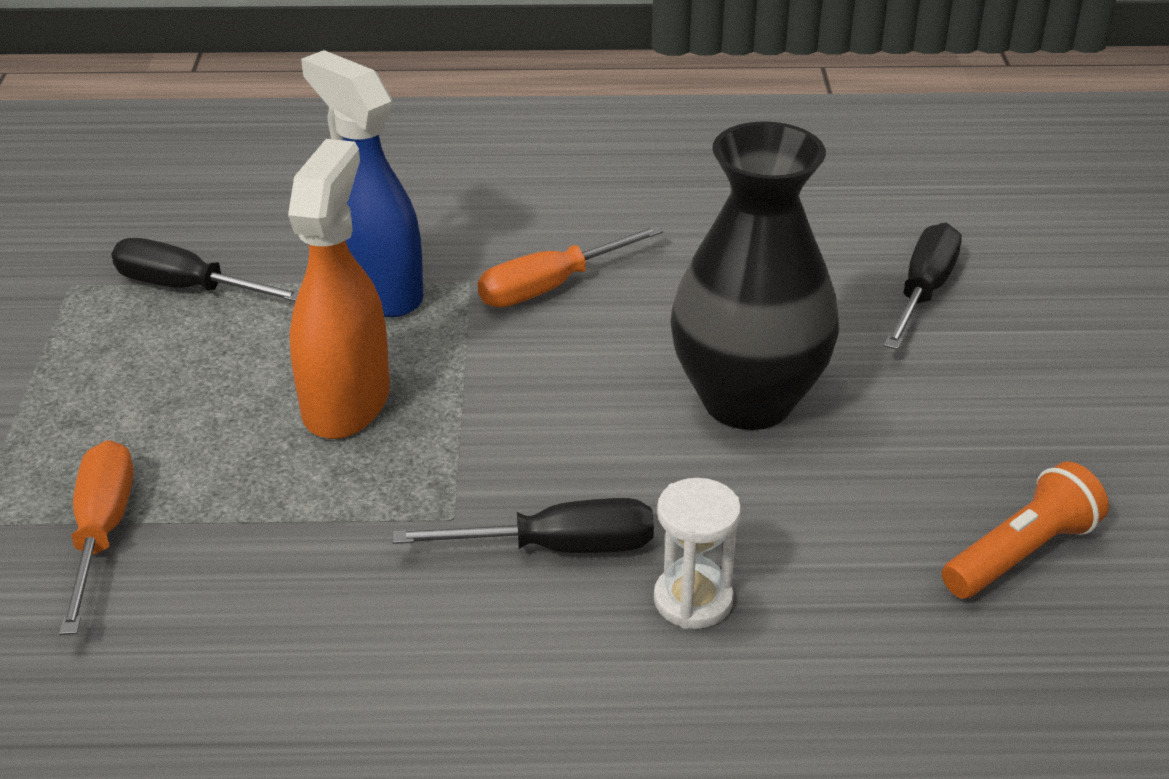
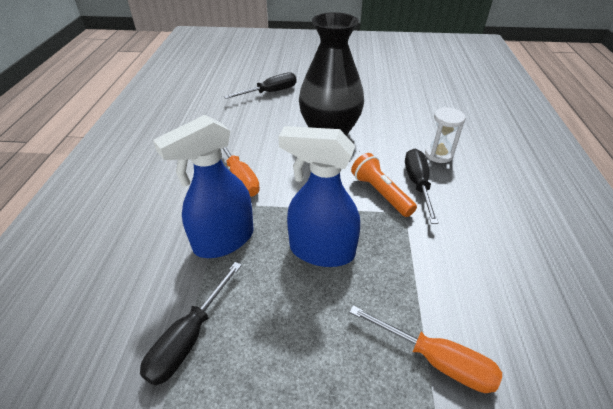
camera: 85 degrees left, 5 degrees up
orange screwdriver [59,440,134,635] -> orange screwdriver turned 150 degrees counterclockwise [349,305,502,393]
orange spray bottle [288,139,390,439] -> blue spray bottle [278,126,360,267]
black screwdriver [884,223,962,350] -> black screwdriver turned 120 degrees clockwise [224,72,296,99]
orange flashlight [942,461,1109,599] -> orange flashlight moved to [351,153,417,217]

